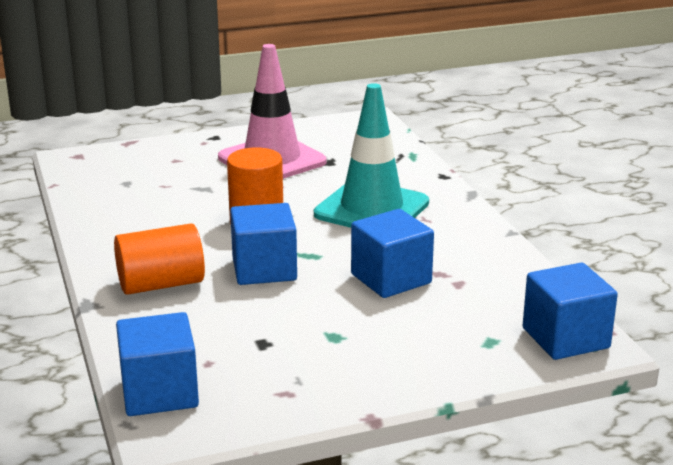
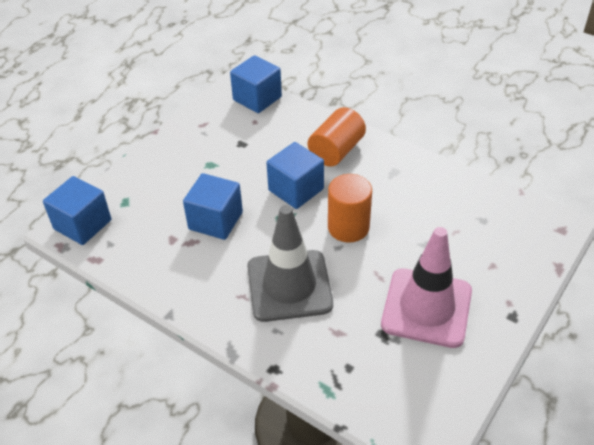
camera: 145 degrees right, 20 degrees up
turquoise traffic cone [314,83,429,228] -> grey traffic cone [247,205,333,322]

